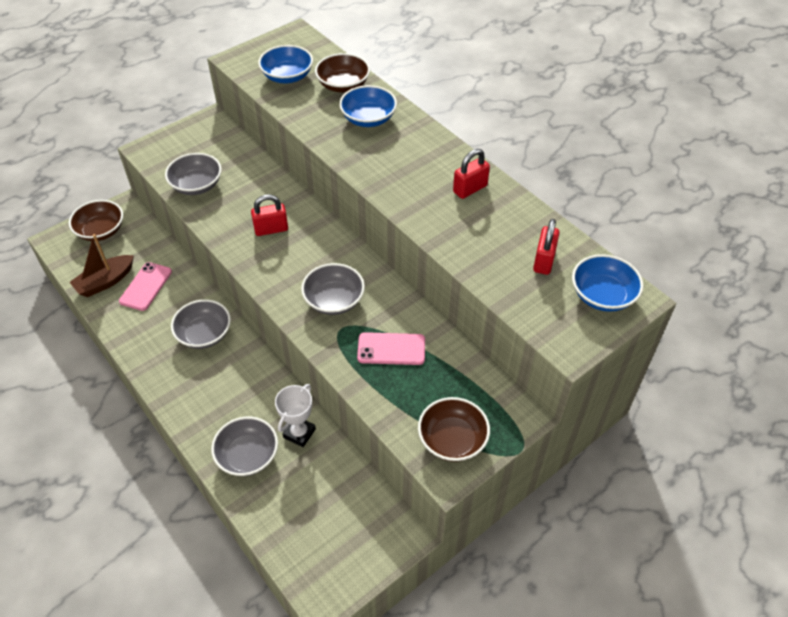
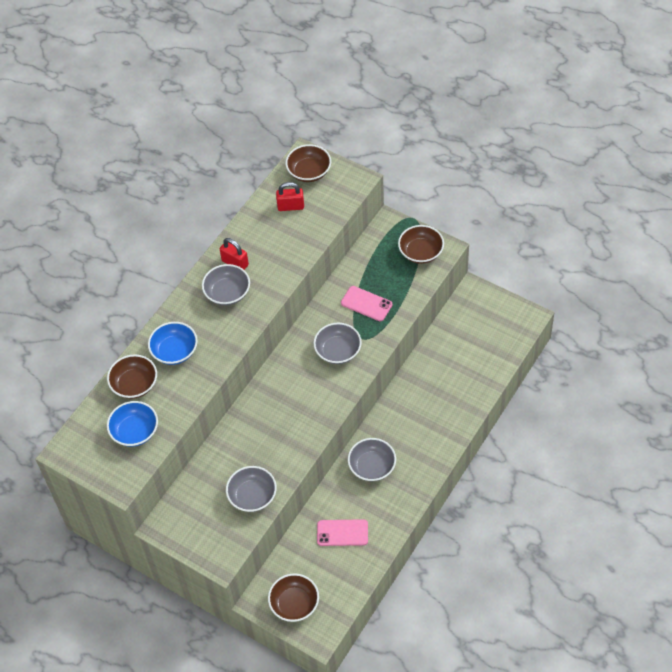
camera: 105 degrees left, 5 degrees up
brown boat [69,234,134,297] -> none
grey bowl [211,417,278,476] -> grey bowl moved to [202,264,250,306]
red padlock [251,194,288,236] -> none
white trophy [275,384,316,447] -> none
pink phone [357,332,425,365] -> pink phone turned 45 degrees counterclockwise [341,286,392,321]
blue bowl [572,254,643,312] -> brown bowl [286,144,331,182]

